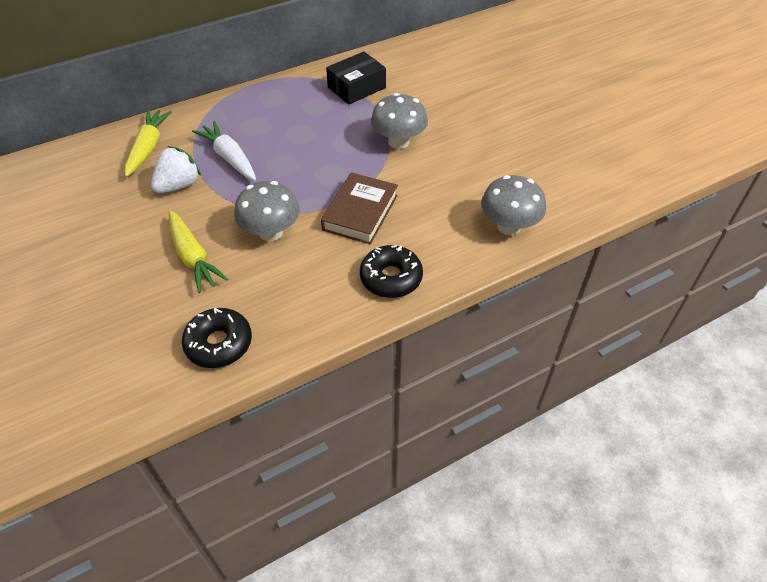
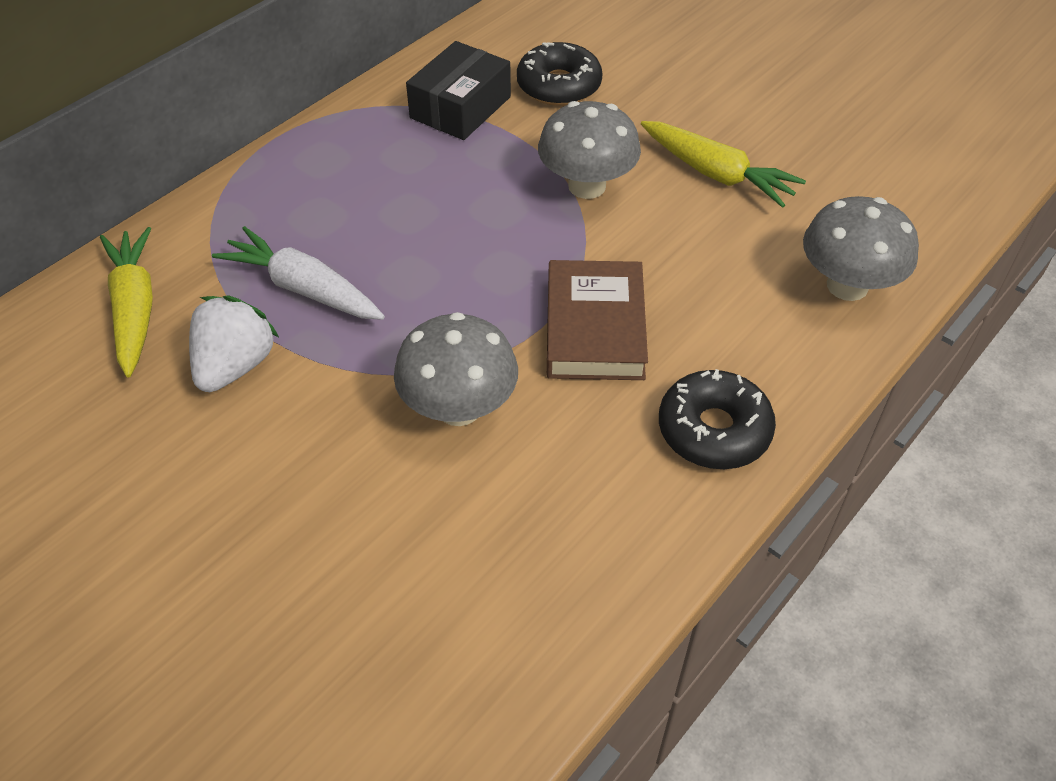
camera: 20 degrees left, 0 degrees up
yellow carrot [169,211,228,293] -> yellow carrot moved to [641,121,806,208]
black donut [182,308,252,368] -> black donut moved to [517,42,602,106]

